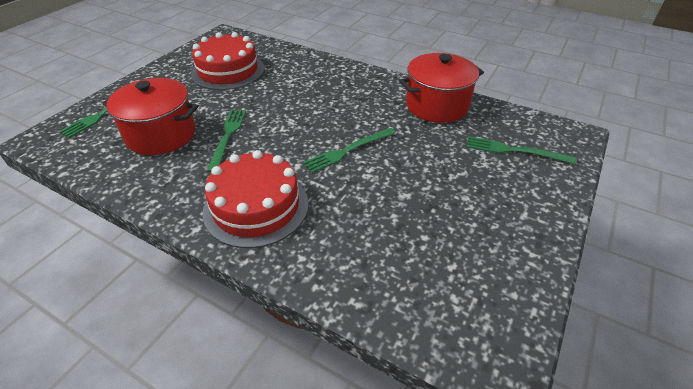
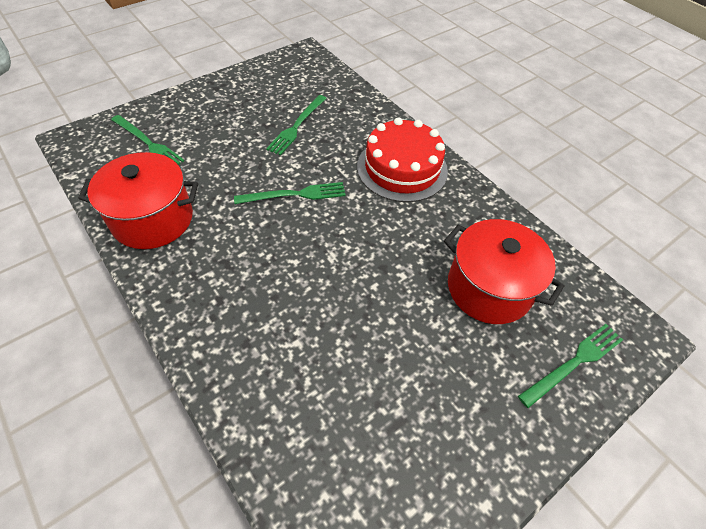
camera: 160 degrees left, 10 degrees up
red cake [191,32,264,90] -> none
green fork [207,110,246,173] -> green fork moved to [266,95,327,155]

